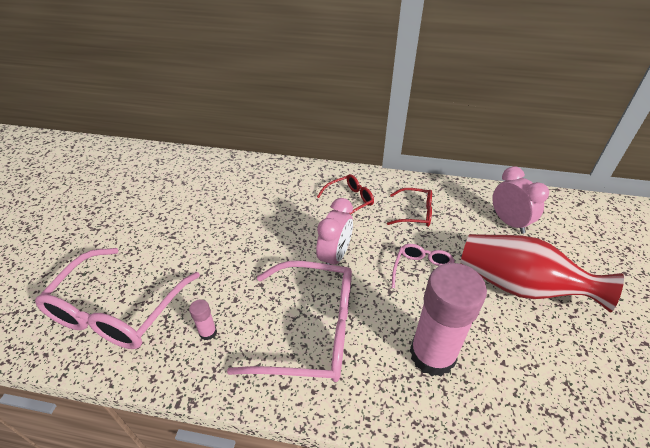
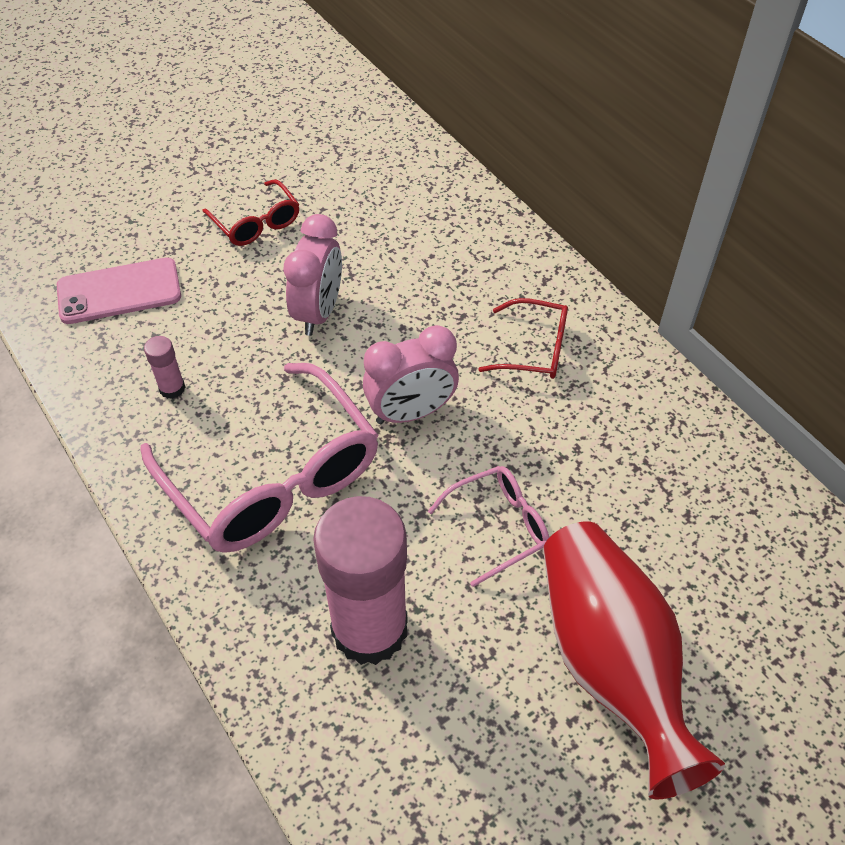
camera: 45 degrees right, 10 degrees up
pink glasses [35,248,200,349] -> pink phone [57,257,181,324]
red glasses [387,188,432,227] -> red glasses moved to [202,179,299,246]
pink clock [492,166,549,234] -> pink clock moved to [284,214,342,336]

